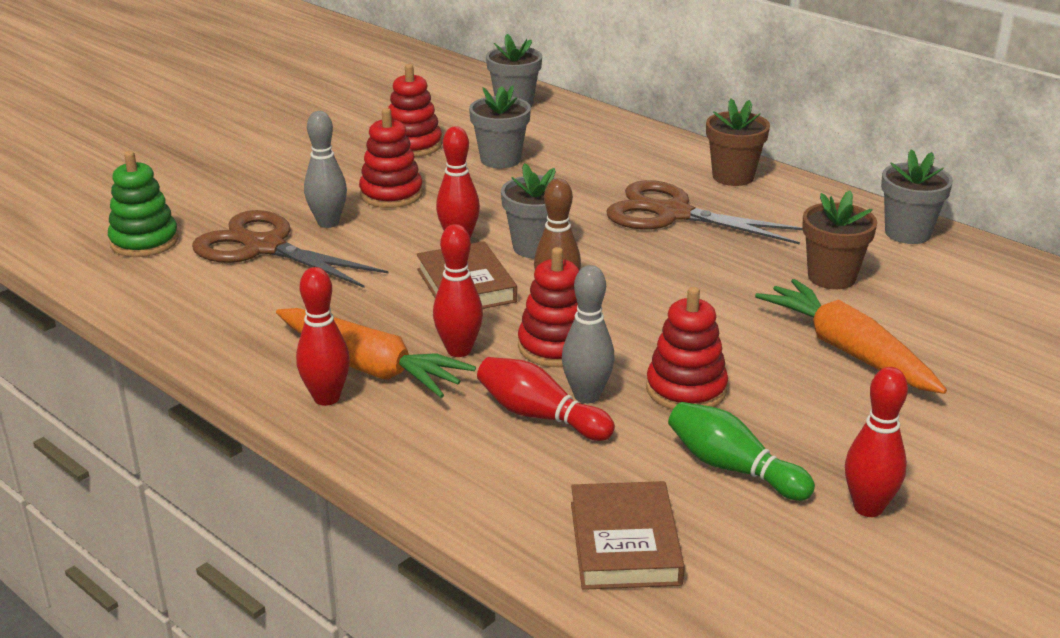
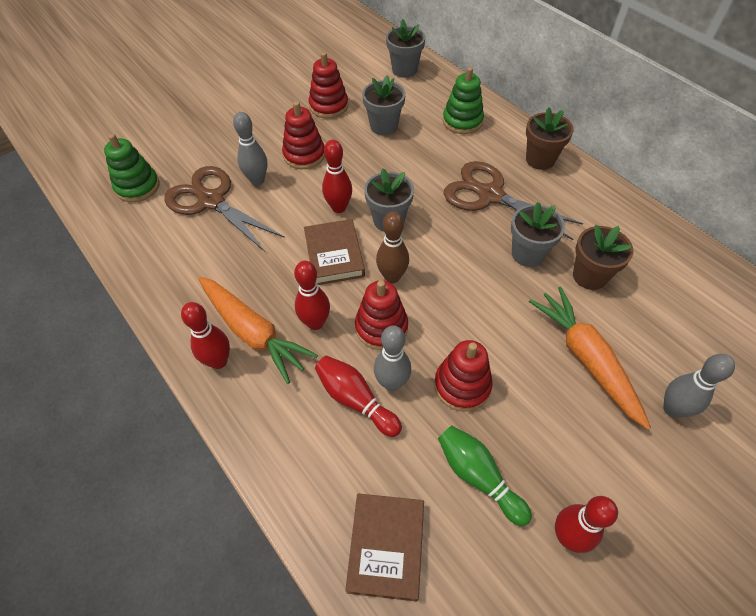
camera: 10 degrees right, 25 degrees up
grey flower pot [881,149,953,244] -> grey flower pot moved to [511,202,565,267]
none -> green stacking toy [443,67,484,134]
none -> grey bowling pin [663,354,735,418]

